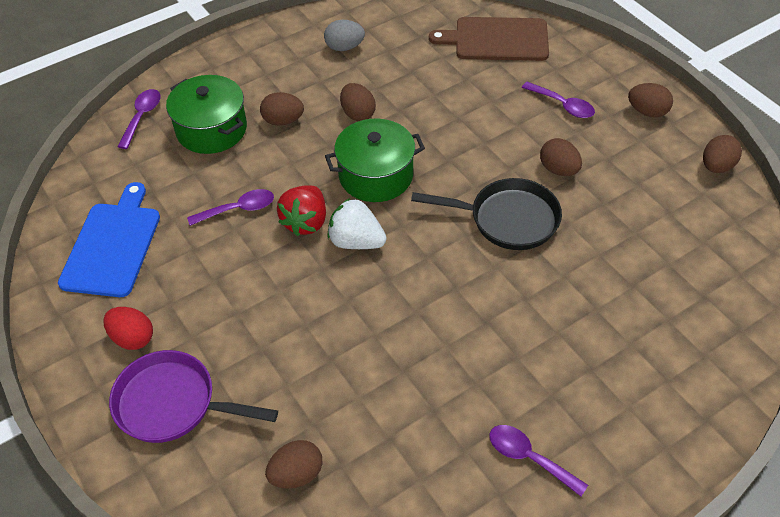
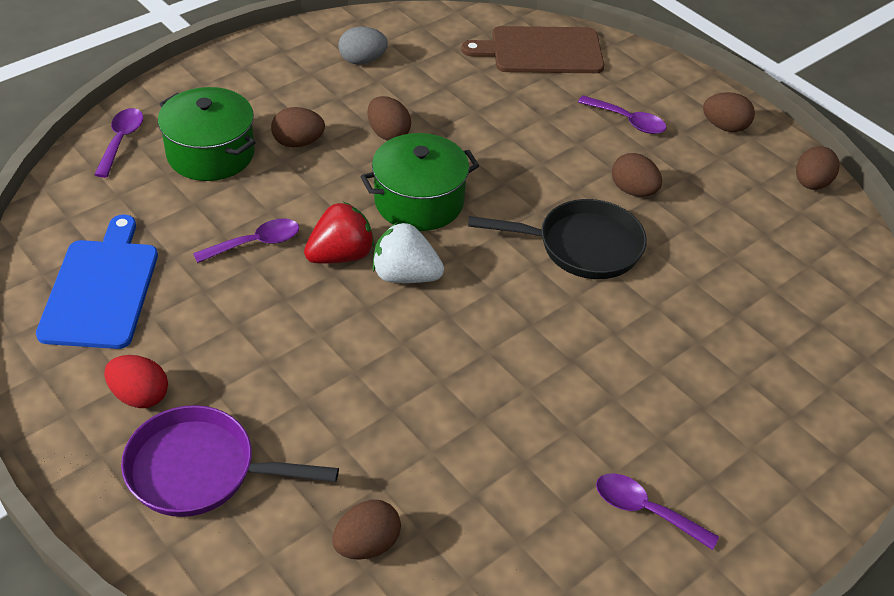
camera: 10 degrees left, 5 degrees down
red strawberry [277,185,326,236] -> red strawberry turned 135 degrees counterclockwise [304,202,375,263]

